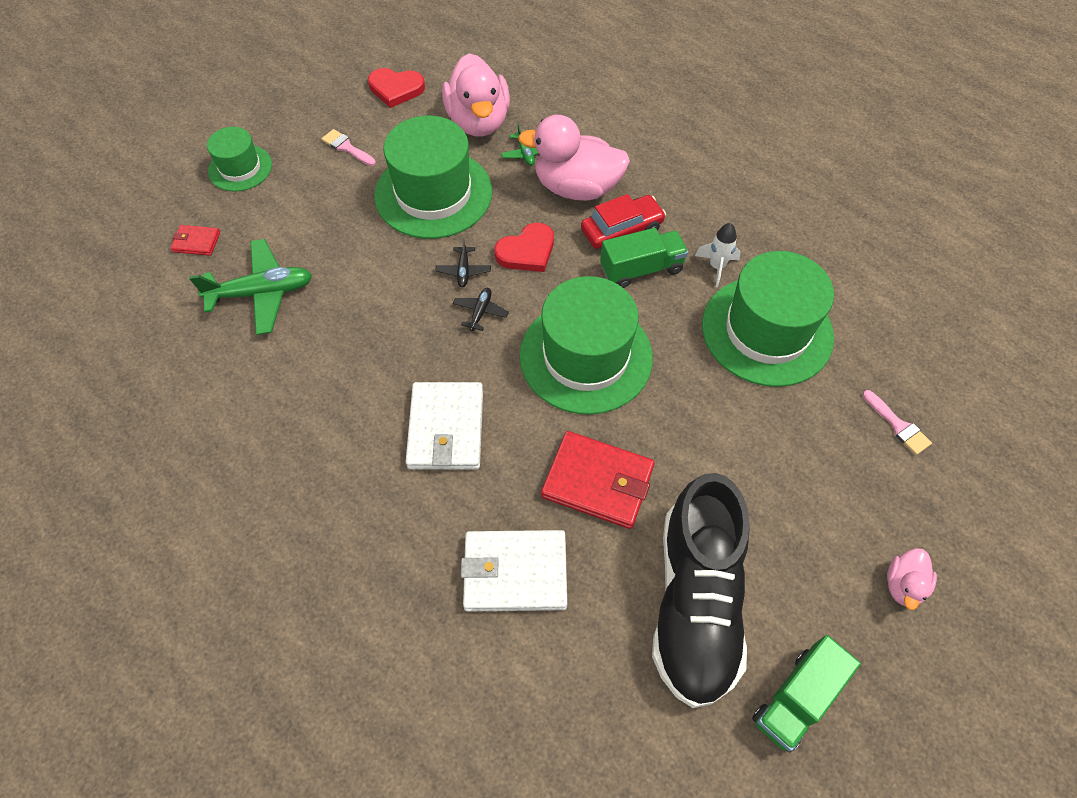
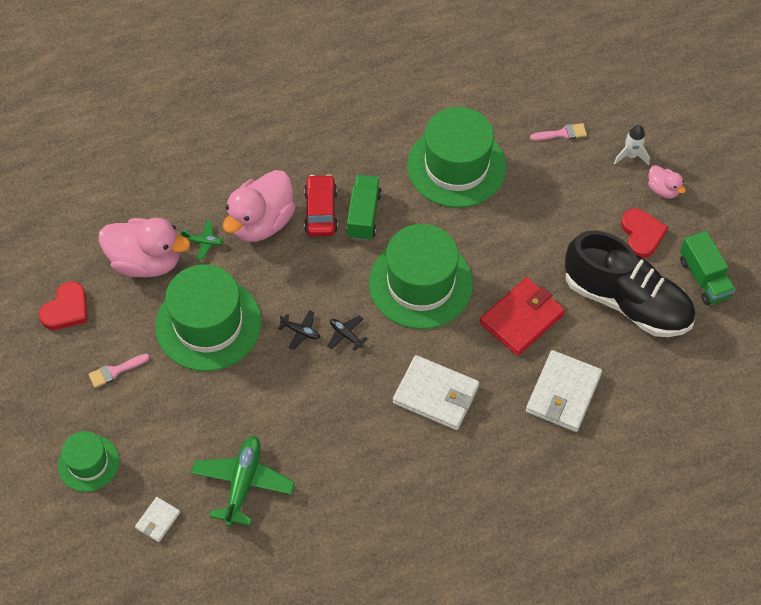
camera: 65 degrees left, 0 degrees up
red wallet [170,225,220,256] -> white wallet [135,497,180,542]
red heart [495,223,554,272] -> red heart moved to [621,209,668,258]
white rocket [695,223,741,287] -> white rocket moved to [614,125,650,165]

